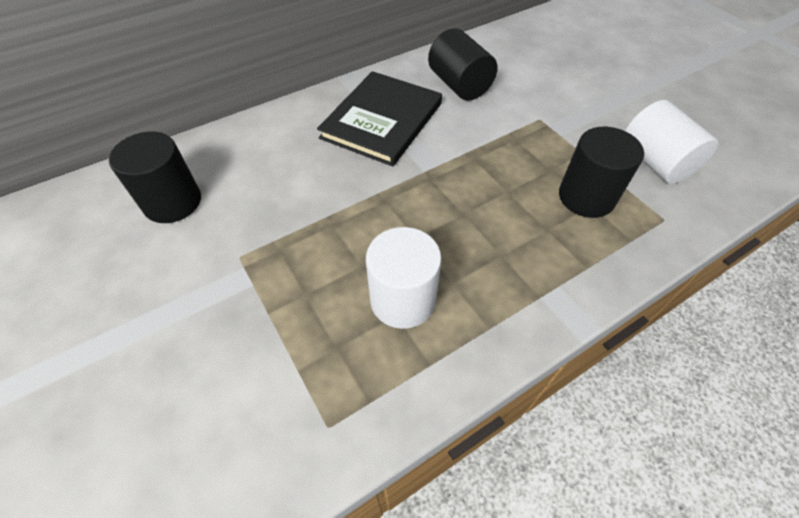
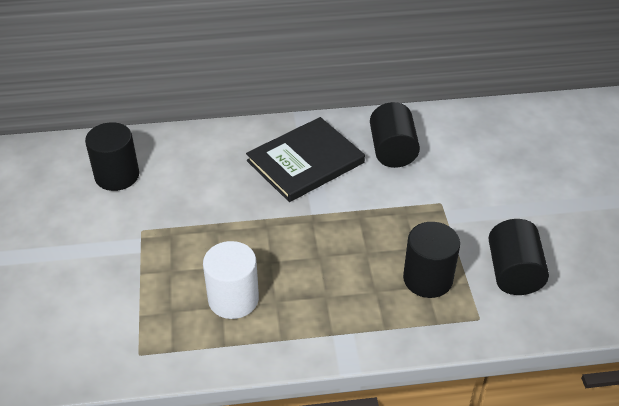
camera: 25 degrees right, 10 degrees down
white cylinder [625,100,718,184] -> black cylinder [489,219,549,295]

